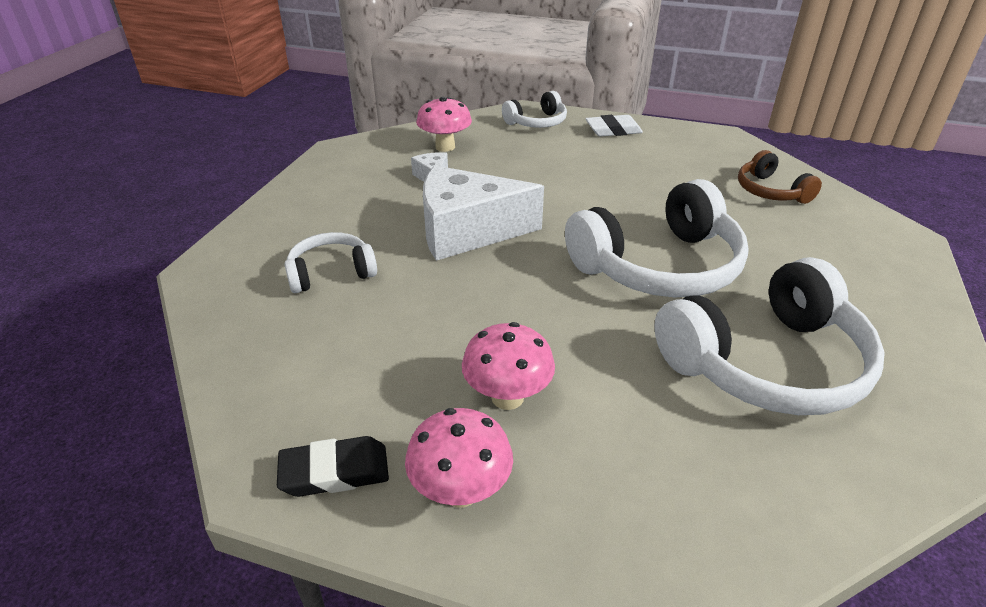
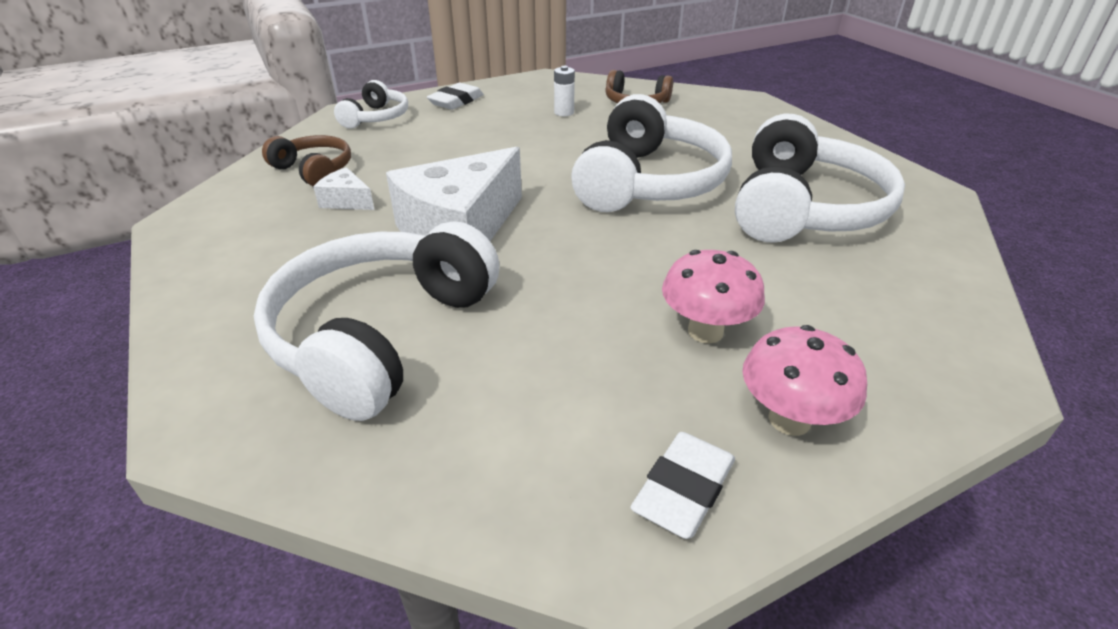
camera: 45 degrees left, 0 degrees up
black eraser [277,436,389,497] -> white eraser [630,432,735,539]
white headphones [284,232,377,293] -> white headphones [254,221,500,421], size x1.92
pink mushroom [416,97,472,152] -> brown headphones [262,135,351,186]
none -> white battery [554,66,575,116]

